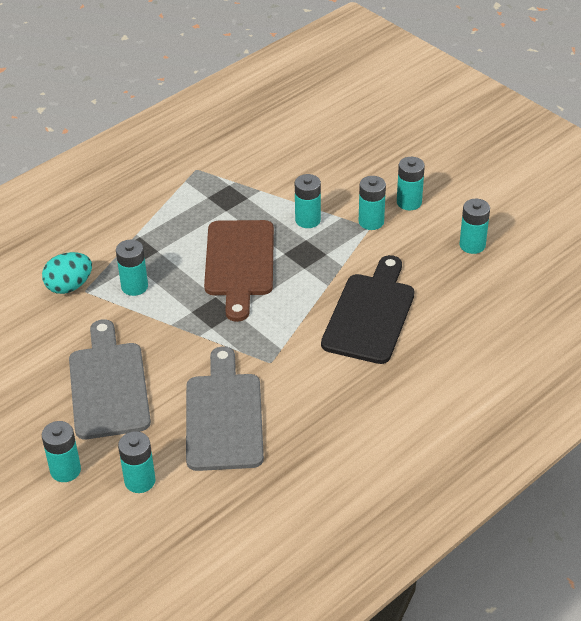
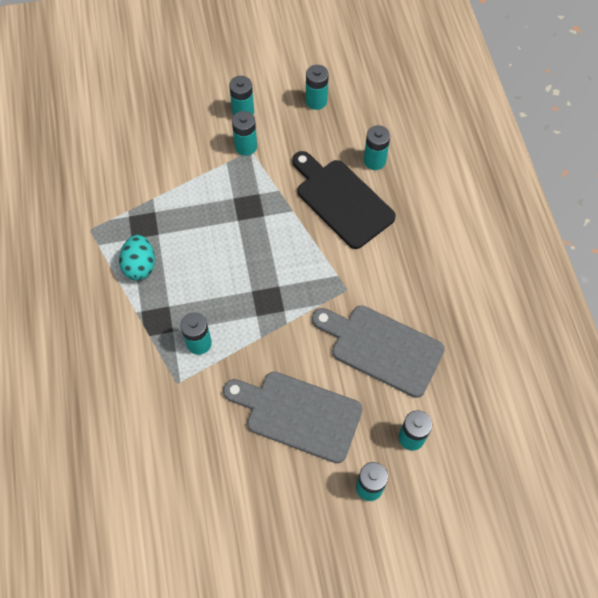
camera: 60 degrees left, 20 degrees up
turquoise egg [42,252,92,294] -> turquoise egg moved to [119,235,155,280]
brown cutting board [204,220,274,322] -> none
turquoise battery [295,174,321,228] -> turquoise battery moved to [364,125,390,170]

